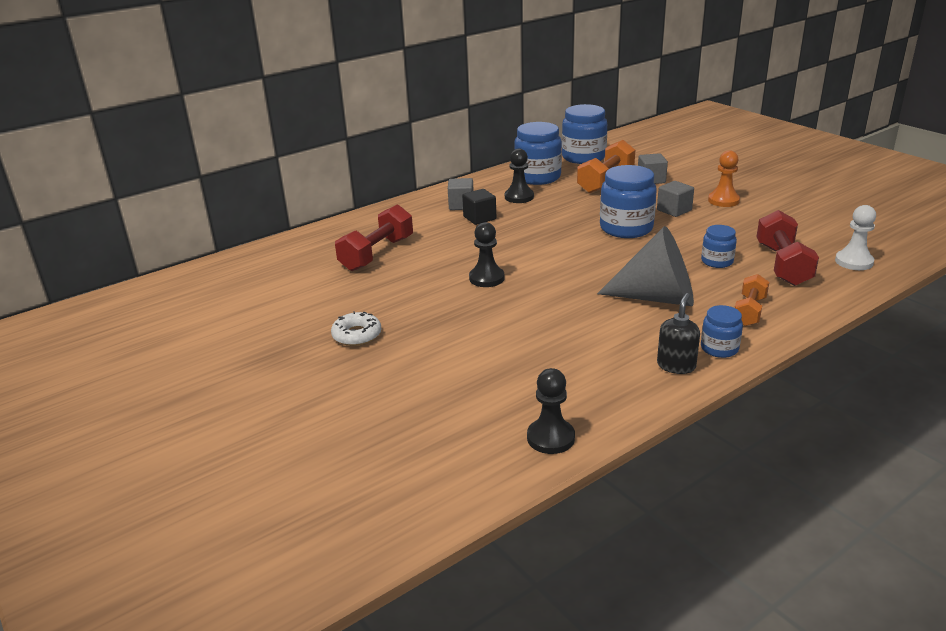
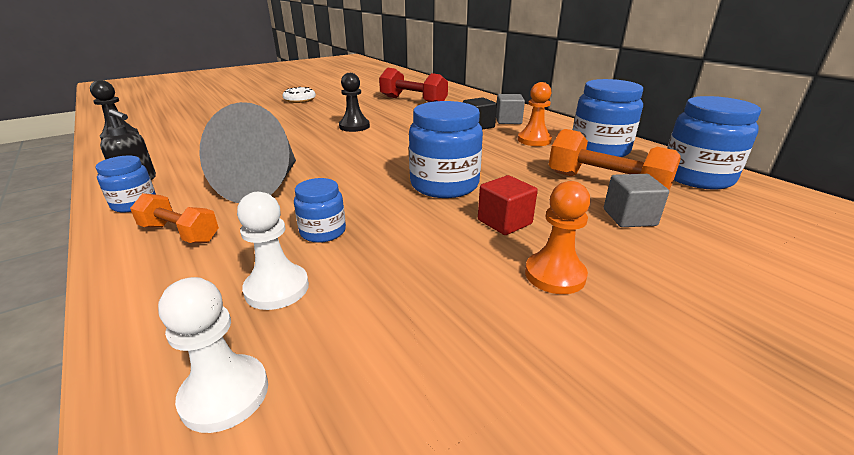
camera: 90 degrees right, 0 degrees up
black pawn [505,149,534,203] -> orange pawn [518,82,552,146]
grey cube [657,181,694,217] -> red cube [478,175,538,235]
red dumbbell [757,210,819,286] -> white pawn [237,192,309,310]

